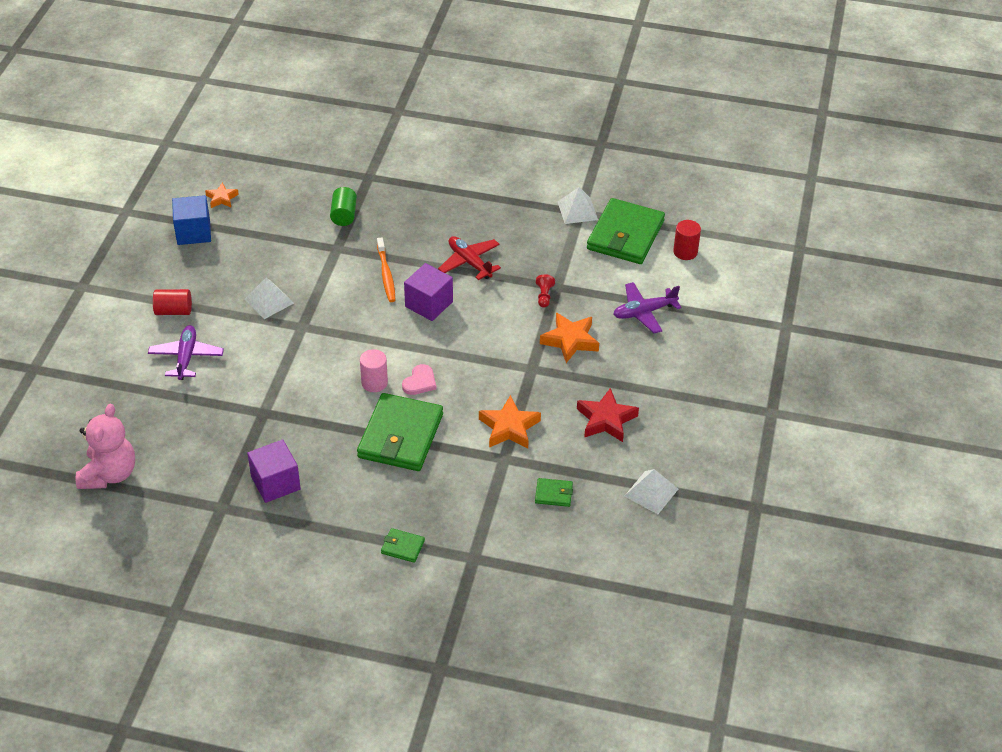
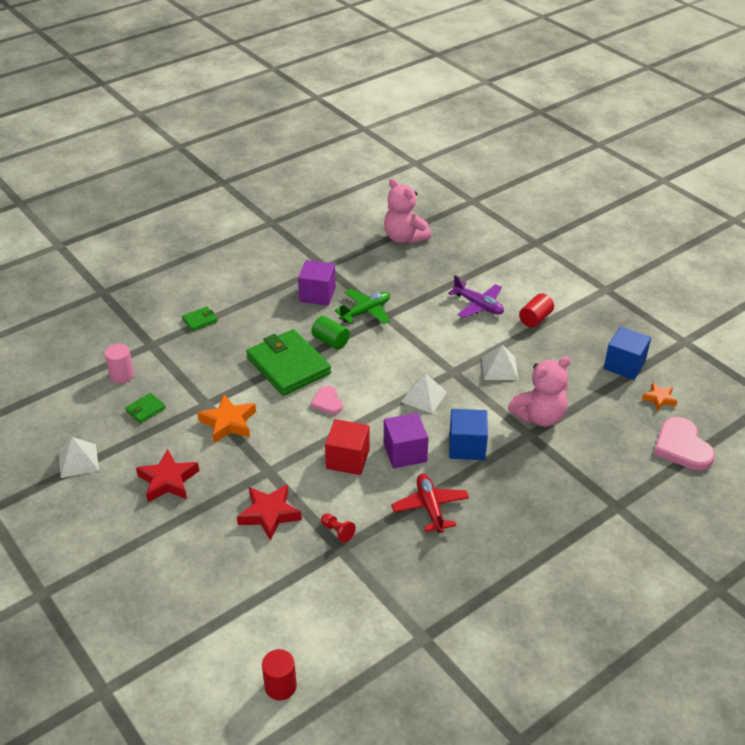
camera: 130 degrees right, 5 degrees down
green cylinder [330,187,357,226] -> green cylinder moved to [311,316,350,350]
pink cylinder [360,349,388,392] -> pink cylinder moved to [105,344,134,383]
orange toothbrush [377,238,396,302] -> blue cube [449,409,488,460]
red plane [438,236,501,280] -> red plane turned 105 degrees counterclockwise [391,474,469,533]
orange star [540,312,599,363] -> red star [237,484,302,541]
white pyramid [558,187,598,224] -> white pyramid moved to [401,373,447,413]
green wallet [587,198,665,264] -> none
purple plane [613,282,681,333] -> none
none -> red cube [325,419,370,475]
none -> green plane [335,289,390,324]
none -> pink teddy bear [508,356,571,427]
none -> pink heart [653,417,715,470]

